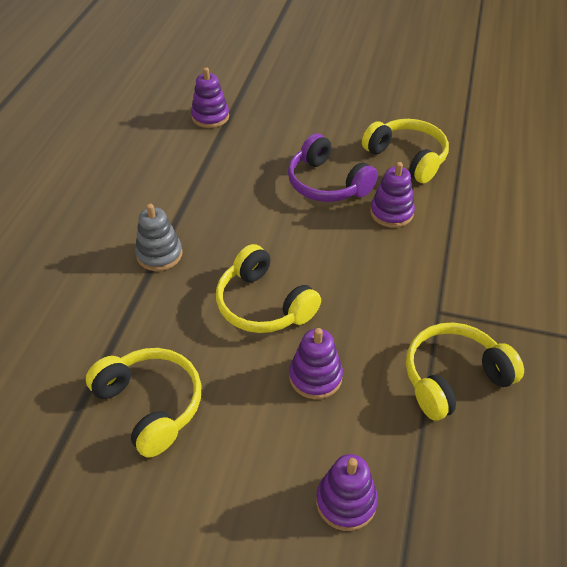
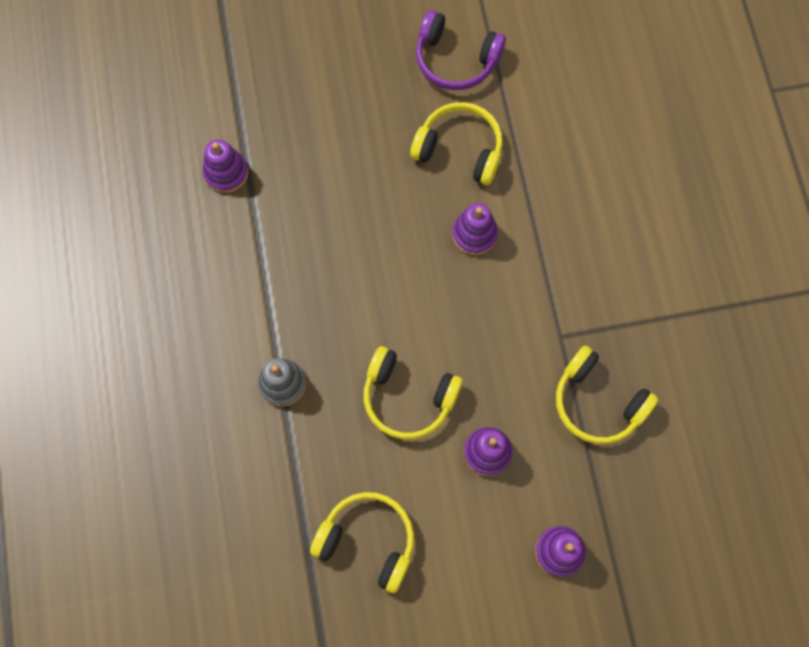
camera: 25 degrees left, 25 degrees up
purple headphones [288,133,378,202] -> purple headphones moved to [416,10,506,90]
yellow headphones [406,322,524,421] -> yellow headphones turned 90 degrees counterclockwise [556,345,658,444]

